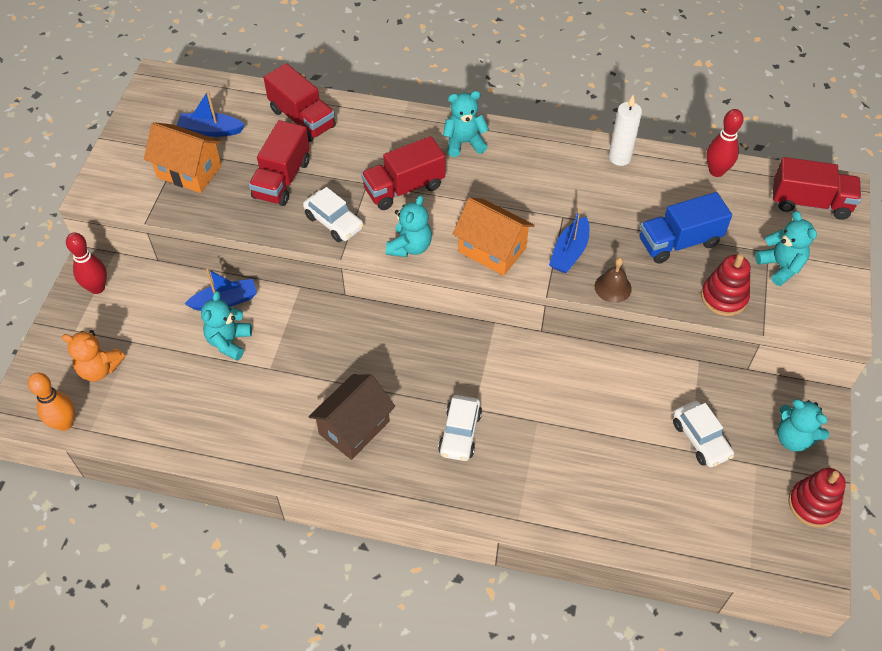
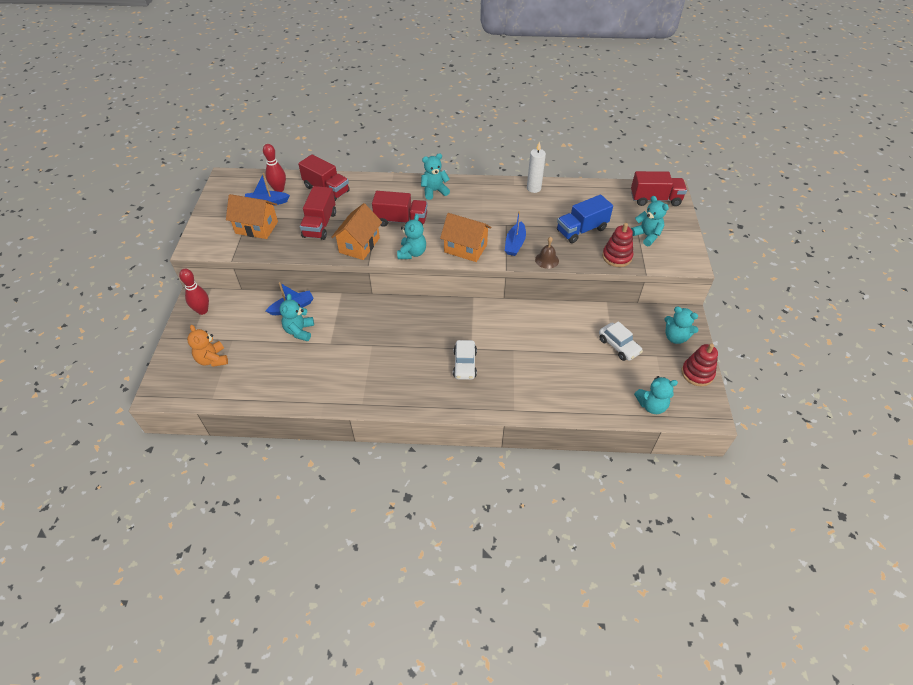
camera: 10 degrees left, 5 degrees down
orange bowling pin [28,373,75,431] -> none
orange teddy bear [62,330,125,381] -> orange teddy bear turned 60 degrees clockwise [187,325,228,367]
white car [303,187,364,242] -> orange house [331,203,382,260]
brown house [309,374,395,460] -> none
red truck [361,136,445,210] -> red truck turned 135 degrees counterclockwise [372,191,428,227]
red bowling pin [706,109,744,177] -> red bowling pin moved to [263,144,286,192]
none -> turquoise teddy bear [634,376,678,414]

